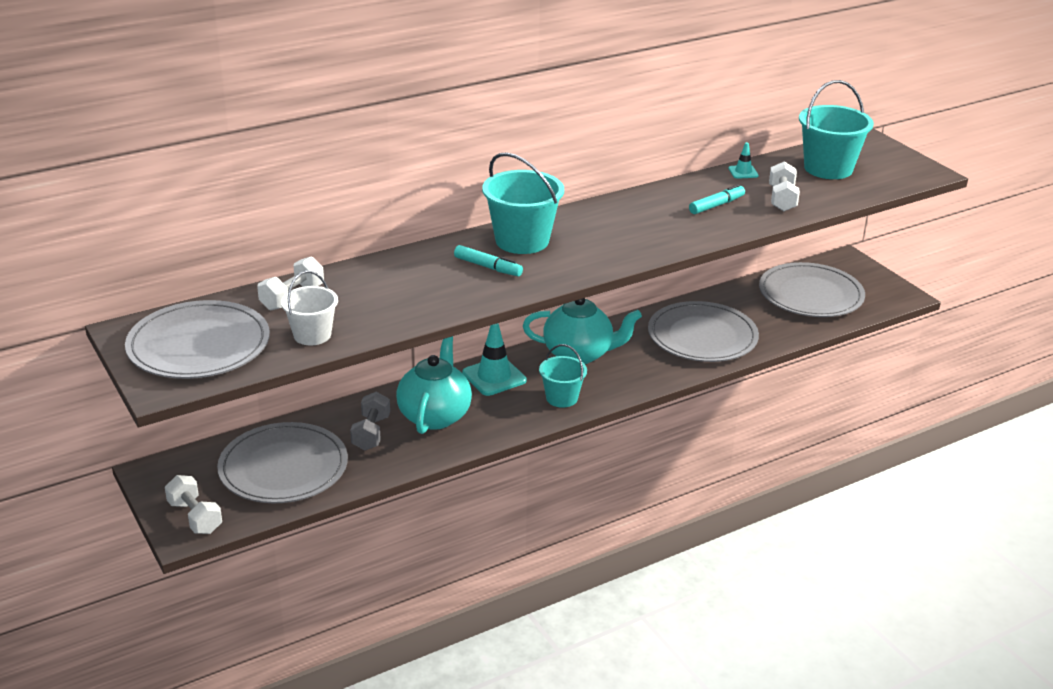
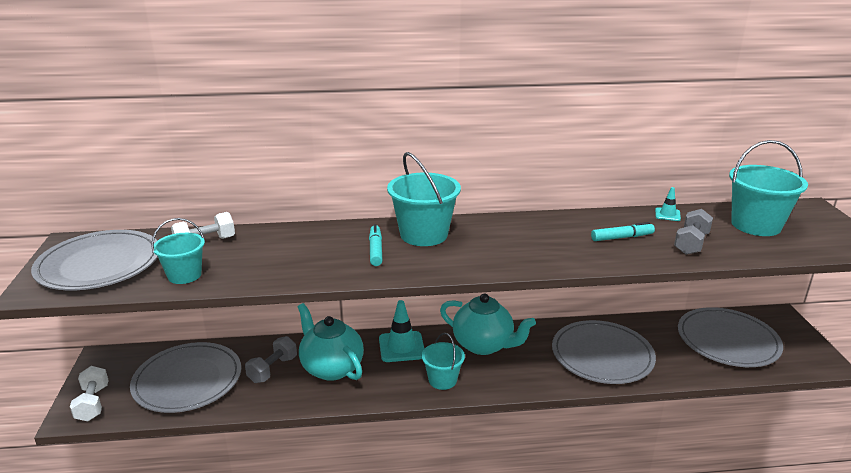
camera: 25 degrees right, 5 degrees down
white bucket [281,271,338,346] -> turquoise bucket [151,218,205,284]
turquoise teapot [396,336,472,434] -> turquoise teapot turned 75 degrees counterclockwise [298,303,364,381]
turquoise marker [454,245,523,276] -> turquoise marker turned 150 degrees counterclockwise [369,224,383,266]
white dumbbell [769,161,800,211] -> grey dumbbell [674,209,713,255]

